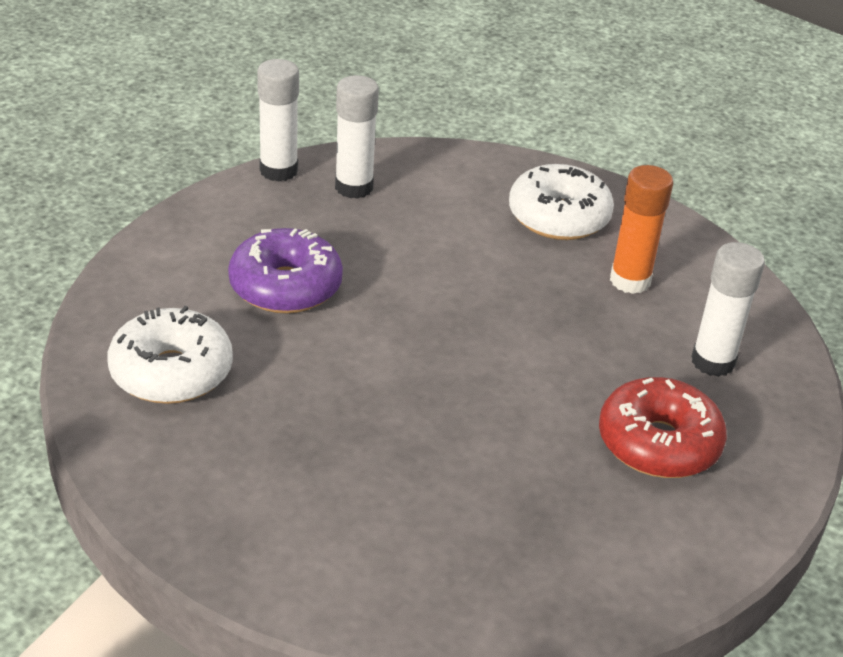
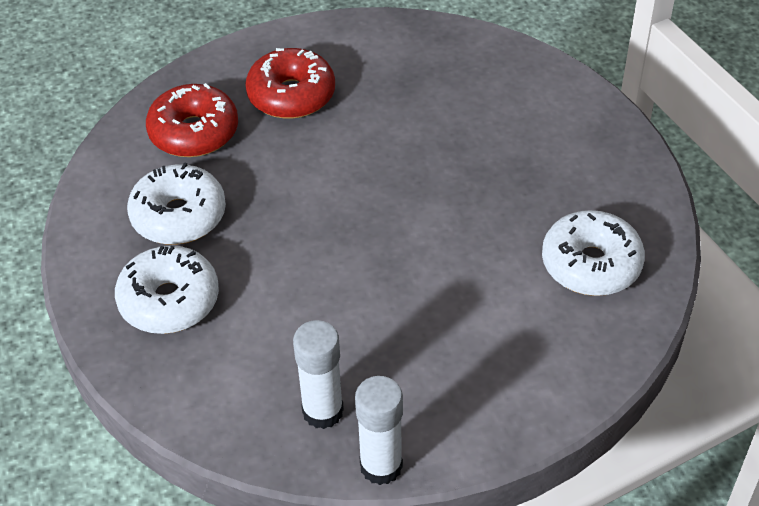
camera: 145 degrees left, 10 degrees up
purple donut [228,228,343,314] -> none
orange glue stick [610,165,673,294] -> white donut [127,162,226,245]
white glue stick [691,242,765,377] -> red donut [146,83,238,157]

